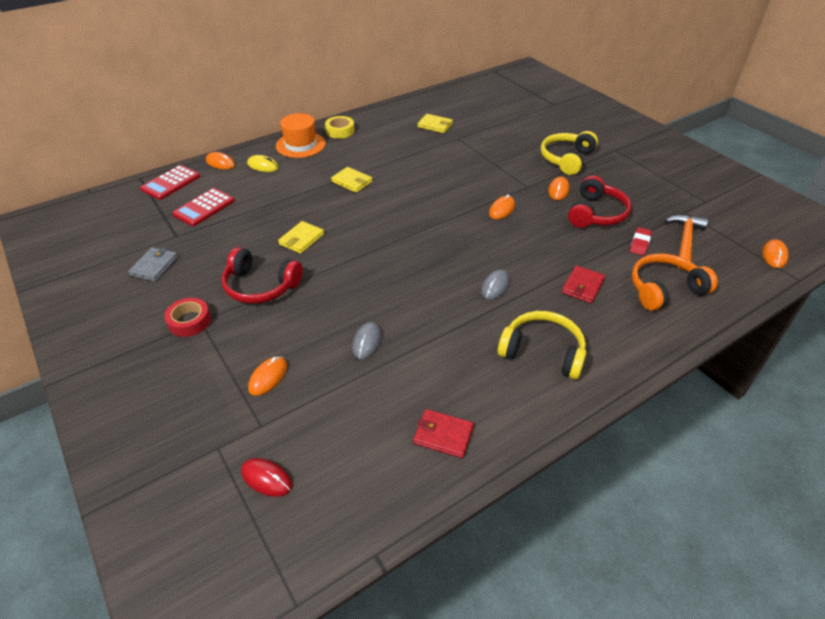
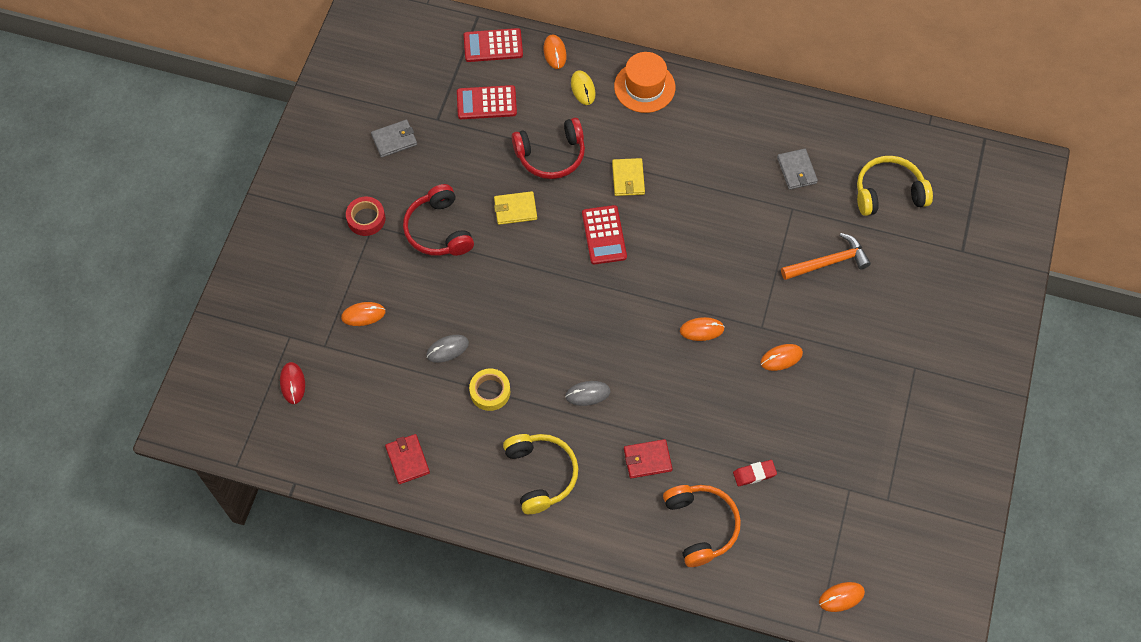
camera: 50 degrees right, 20 degrees up
yellow tape [325,116,355,139] -> yellow tape moved to [469,368,510,411]
yellow wallet [417,114,453,133] -> grey wallet [777,149,818,190]
yellow headphones [541,131,598,175] -> yellow headphones moved to [857,156,933,216]
red headphones [568,175,631,228] -> red headphones moved to [512,118,585,179]
orange headphones [632,254,718,311] -> orange headphones turned 45 degrees clockwise [663,485,741,567]
orange hammer [665,215,708,270] -> orange hammer moved to [781,233,871,280]
none -> red calculator [582,205,627,265]

